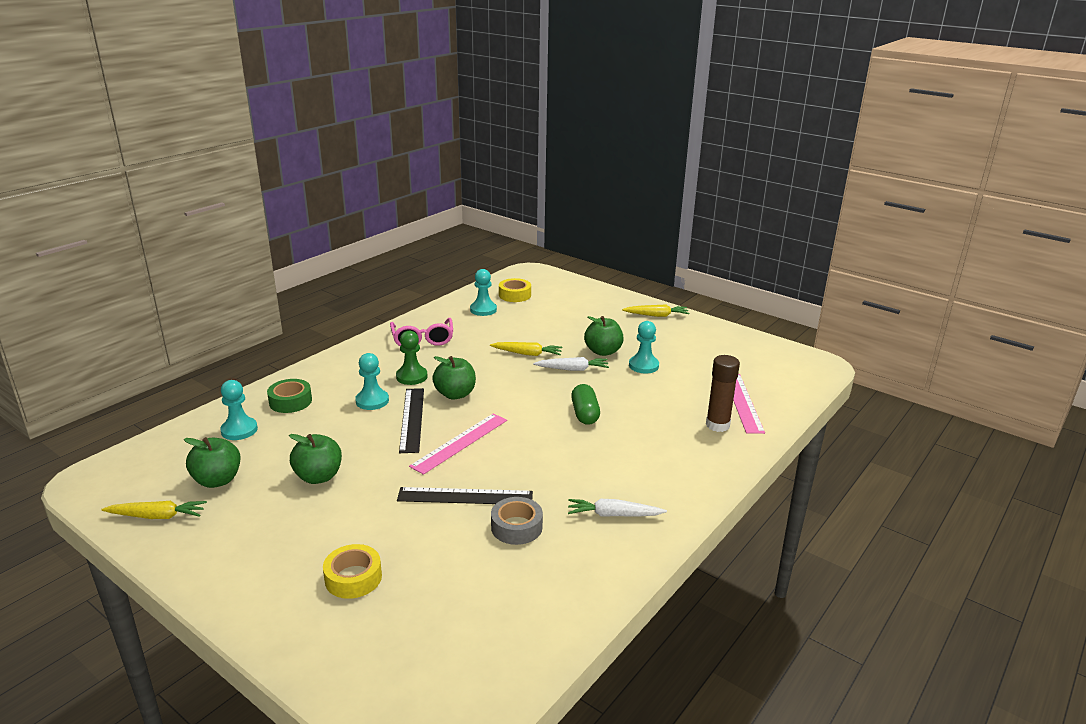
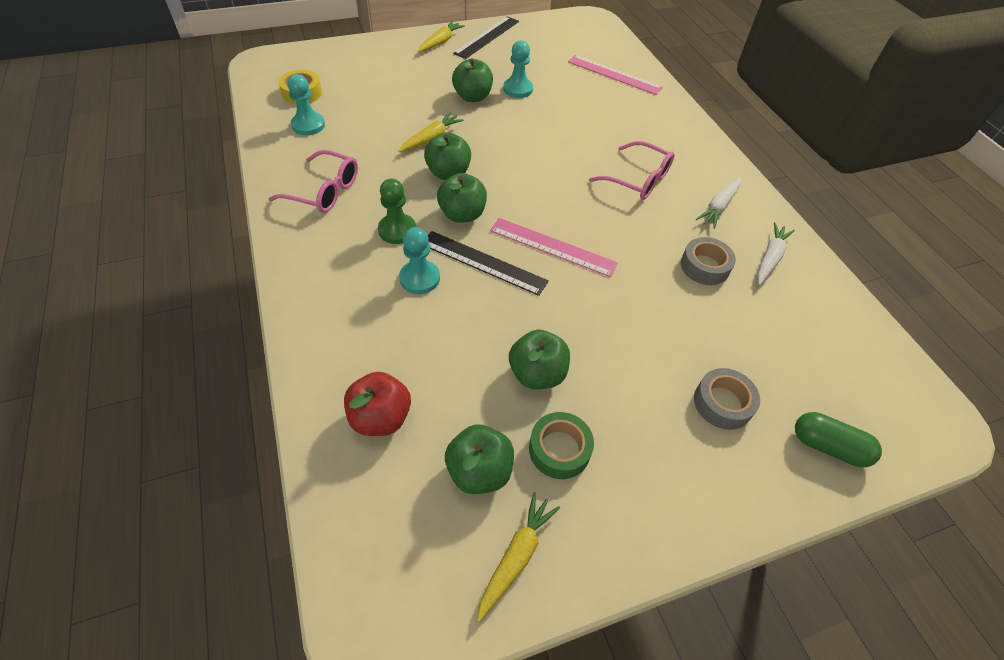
camera: 60 degrees left, 25 degrees up
turquoise pawn [220,380,258,440] -> red apple [344,372,411,436]
green tape [267,379,312,413] -> green tape moved to [529,412,594,479]
yellow tape [323,544,382,599] -> grey tape [694,368,760,430]
black ruler [397,487,533,504] -> black ruler moved to [453,16,519,59]
pink ruler [409,413,507,475] -> pink ruler turned 45 degrees counterclockwise [490,218,618,277]
white carrot [533,357,609,371] -> white carrot moved to [757,222,795,285]
green capsule [571,384,600,425] -> green capsule moved to [795,412,882,467]
brown glue stick [706,355,740,432] -> none
none -> green apple [424,132,471,180]
none -> pink glasses [589,141,675,200]

